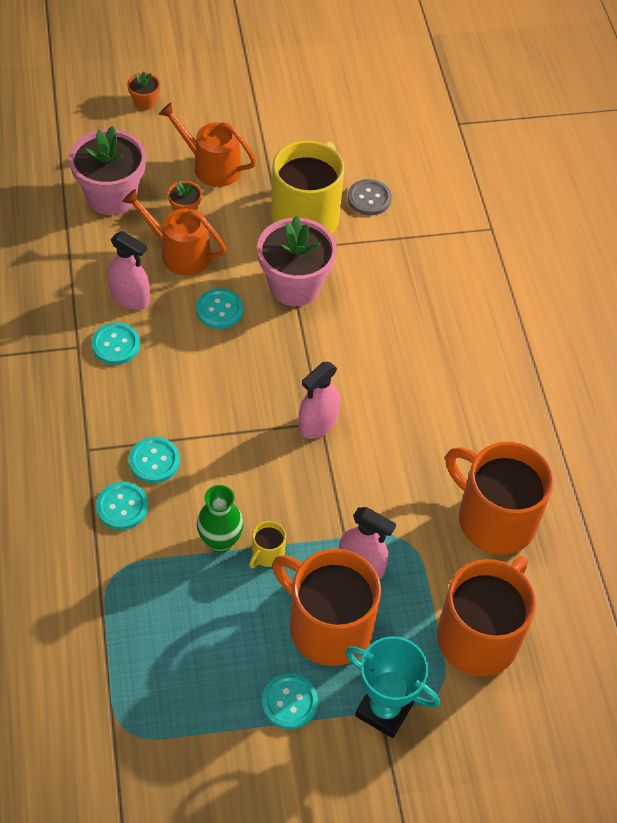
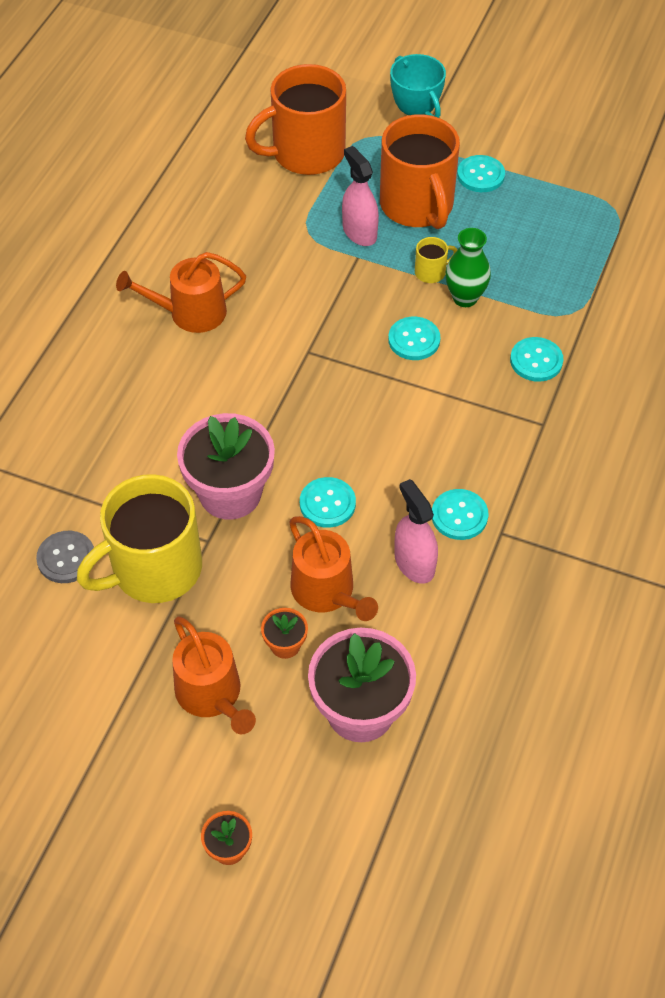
camera: 145 degrees left, 0 degrees up
turquoise button [129,437,180,483] -> turquoise button moved to [388,317,440,360]
pink spray bottle [299,362,340,439] -> none
orange mug [445,442,554,555] -> none
none -> orange watering can [116,252,246,333]

